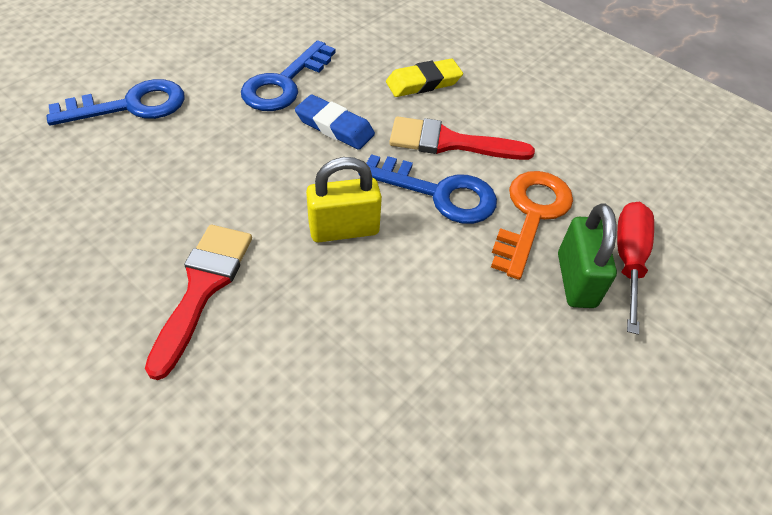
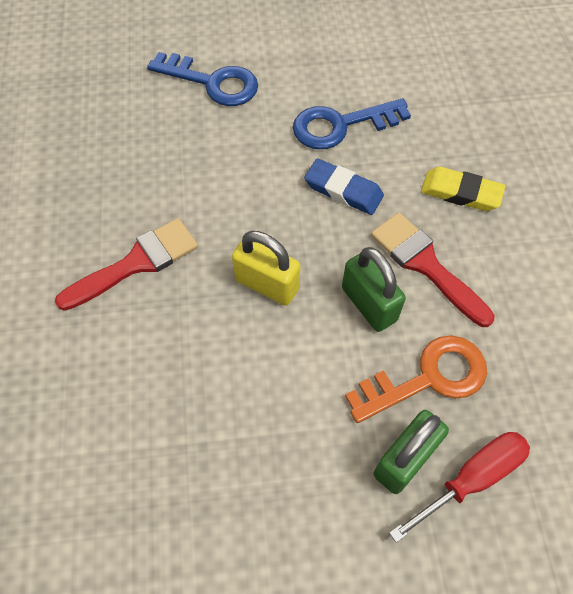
camera: 45 degrees right, 10 degrees up
blue eraser [295,94,375,150] -> blue eraser turned 45 degrees counterclockwise [304,158,384,215]
blue key [358,154,497,224] -> green padlock [342,247,406,332]

